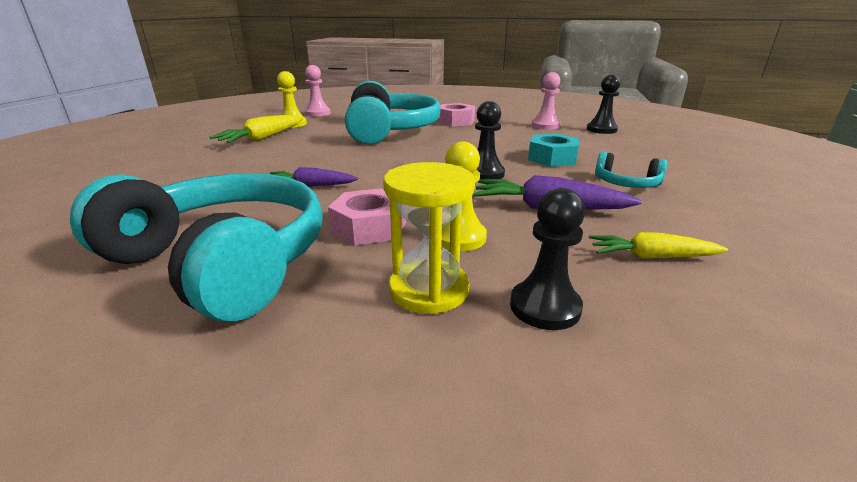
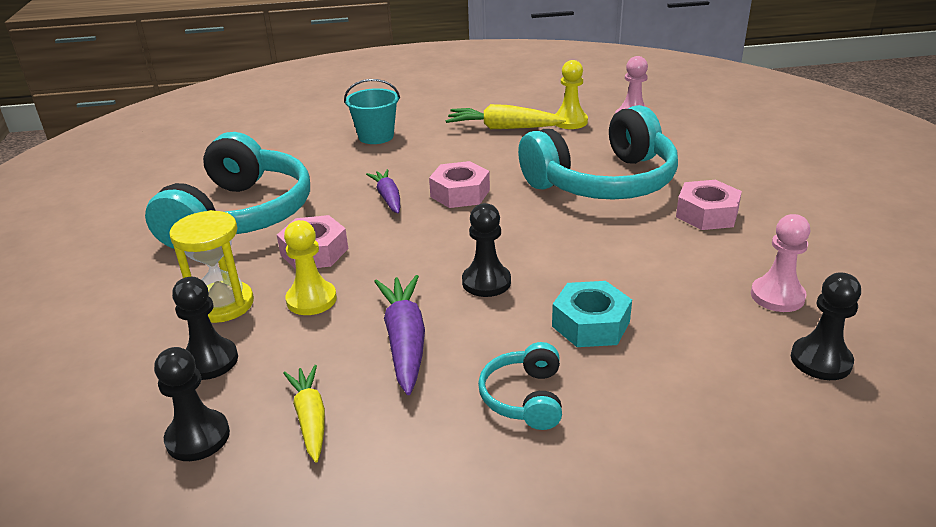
camera: 70 degrees right, 5 degrees up
none -> black pawn [154,347,230,461]
none -> turquoise bucket [344,79,400,144]
none -> pink nut [429,161,490,208]

